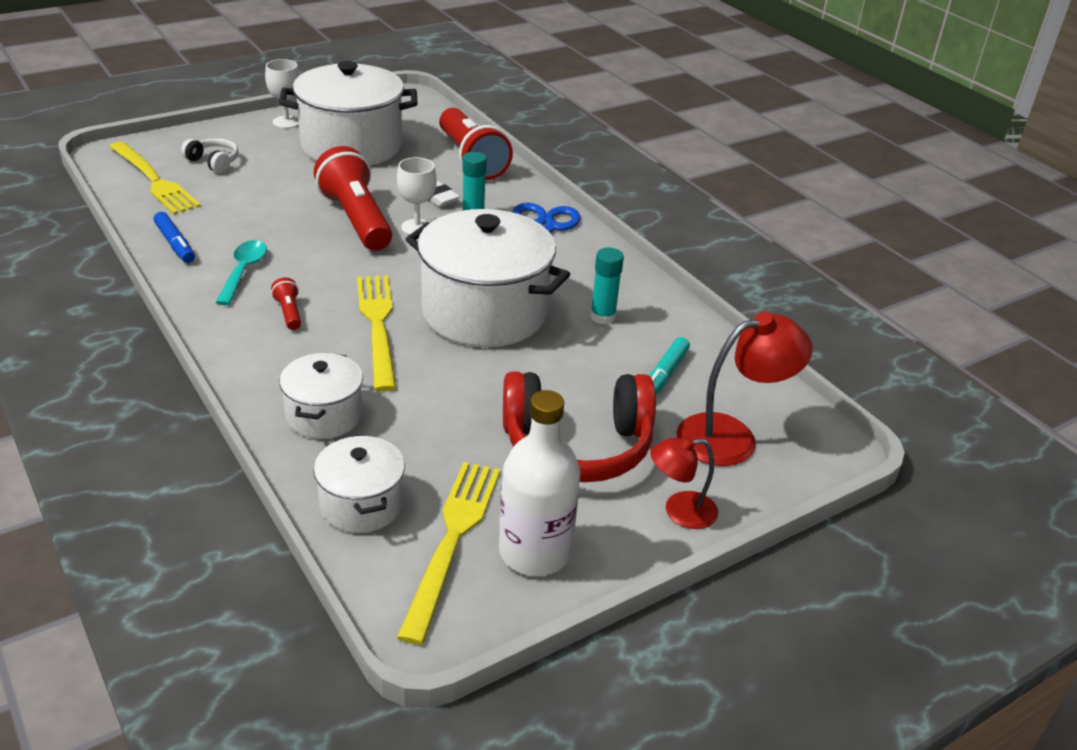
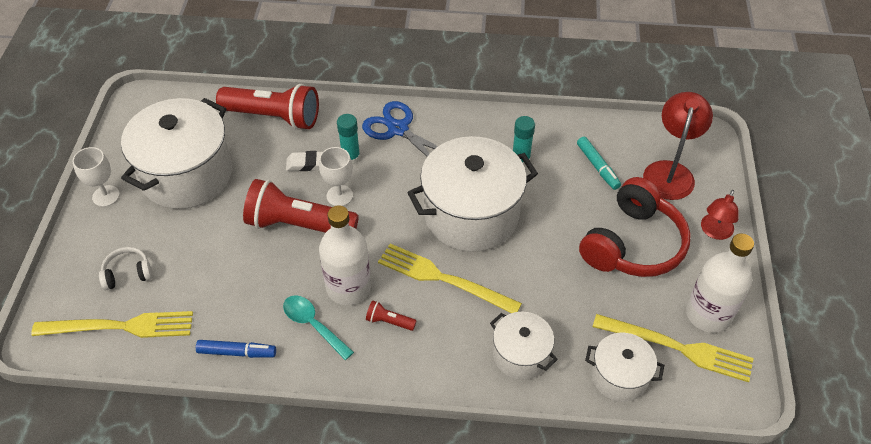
camera: 50 degrees left, 15 degrees up
yellow fork [397,462,500,645] -> yellow fork turned 150 degrees clockwise [593,314,754,382]
none -> white bottle [319,205,371,305]

